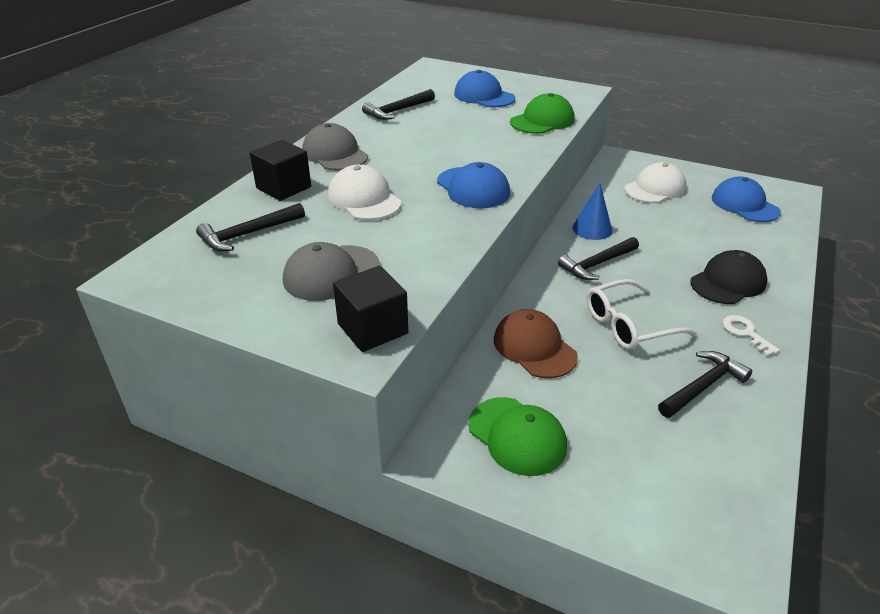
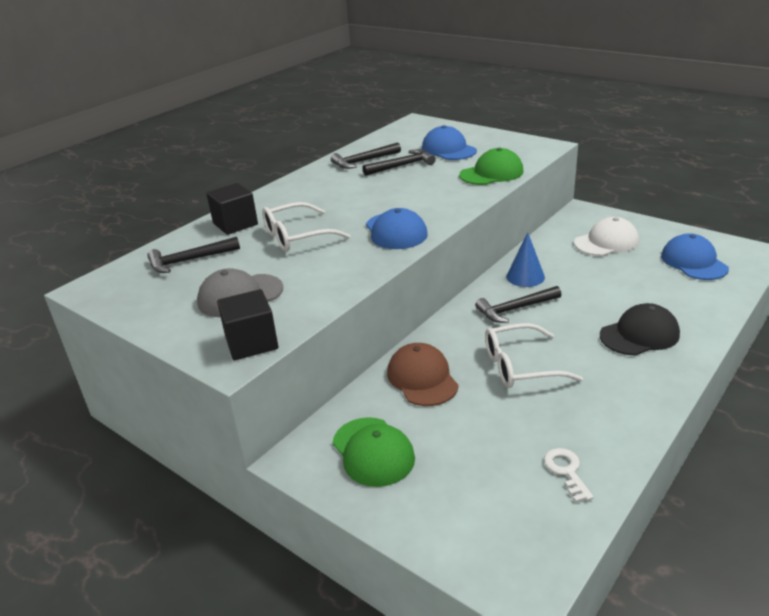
camera: 15 degrees right, 5 degrees down
grey cap [302,123,368,171] -> none
white cap [328,165,402,220] -> white glasses [262,202,351,252]
black hammer [658,351,752,418] -> black hammer moved to [362,149,436,176]
white key [723,315,780,356] -> white key moved to [544,448,594,503]

